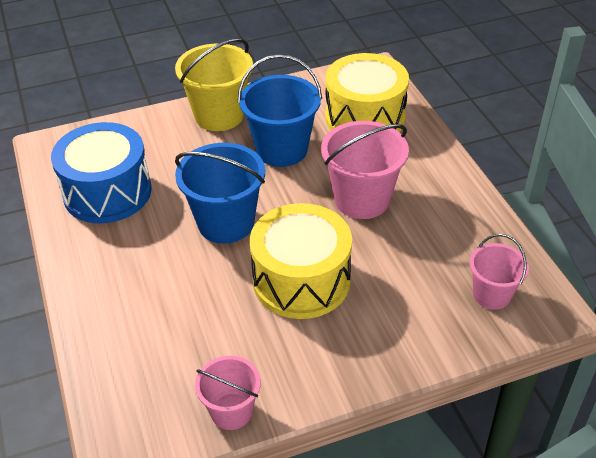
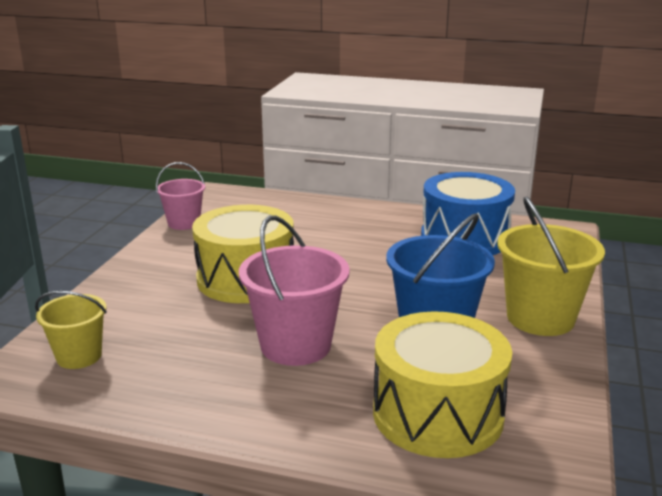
camera: 125 degrees right, 20 degrees down
blue bucket [175,143,265,244] -> none
pink bucket [469,234,529,310] -> yellow bucket [35,291,107,369]

